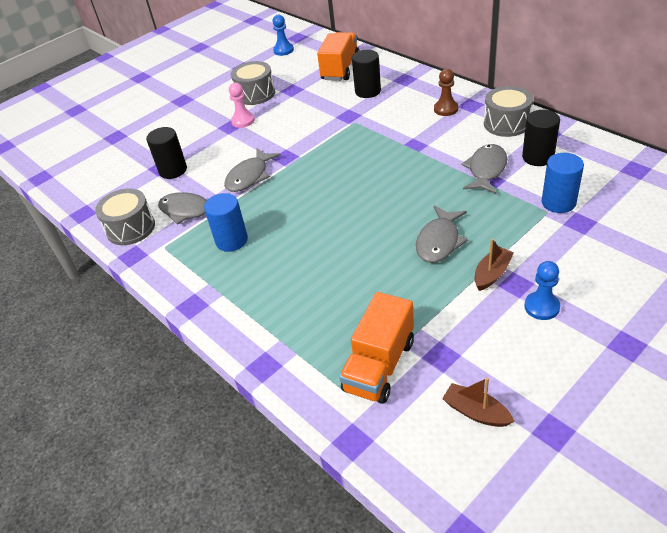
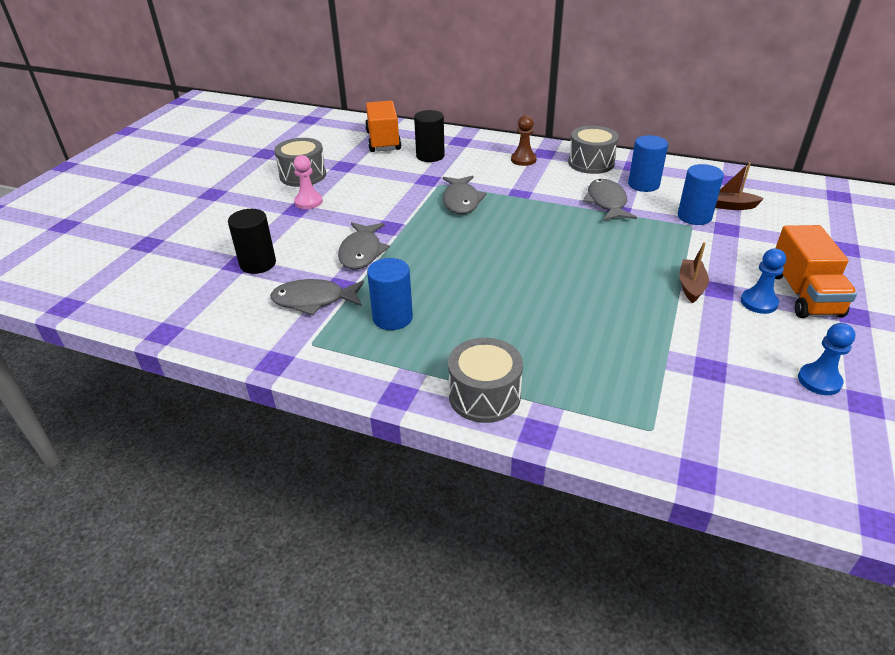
camera: 30 degrees left, 5 degrees down
grey drum [95,188,155,245] -> grey drum moved to [448,338,523,423]
blue pawn [273,15,294,56] -> blue pawn moved to [798,323,855,395]
orange truck [339,292,414,404] -> orange truck moved to [775,225,857,318]
grey fish [416,206,468,263] -> grey fish moved to [443,175,487,214]
brown boat [442,377,515,427] -> brown boat moved to [715,162,764,210]
black cylinder [522,110,560,166] -> blue cylinder [628,135,668,192]

